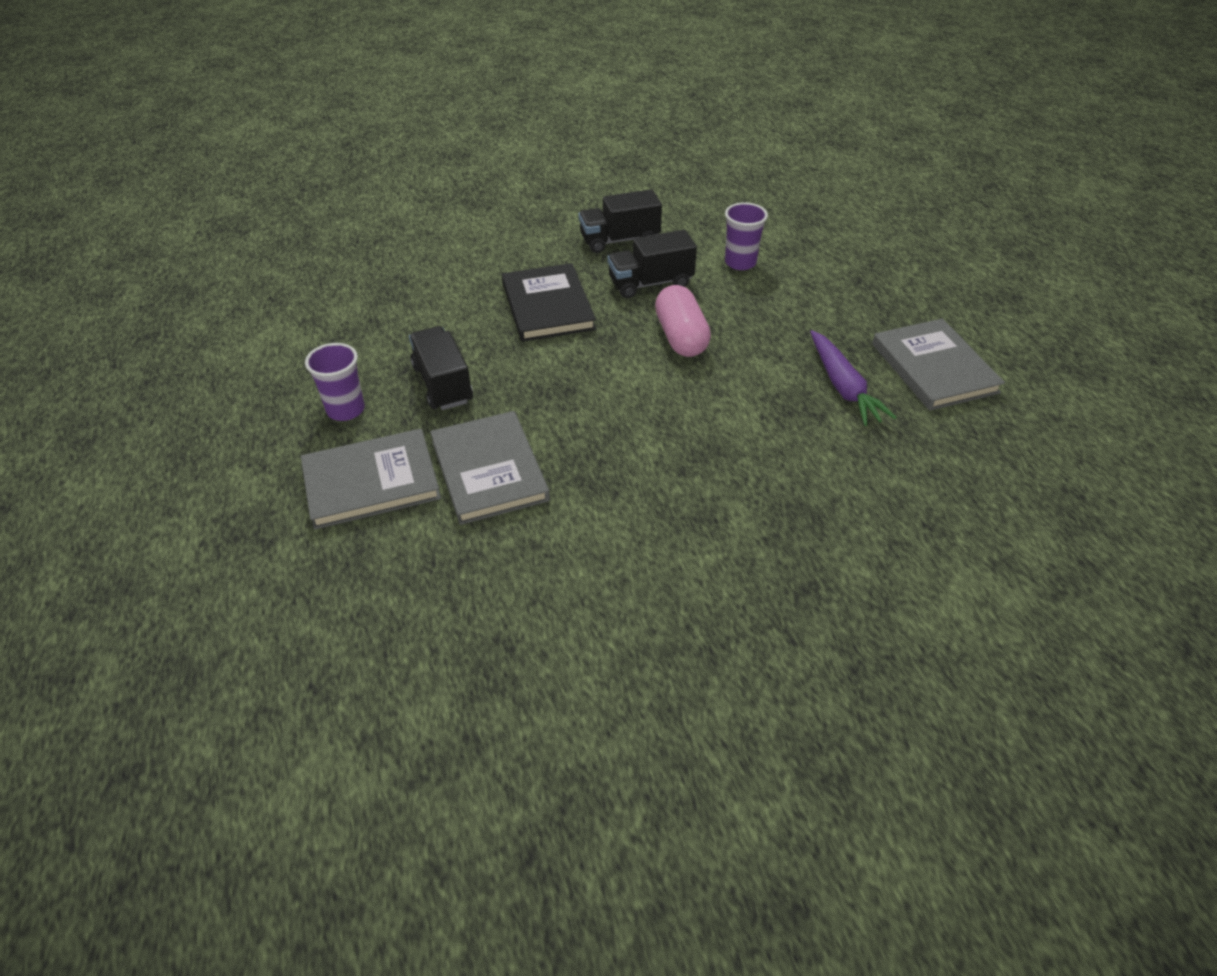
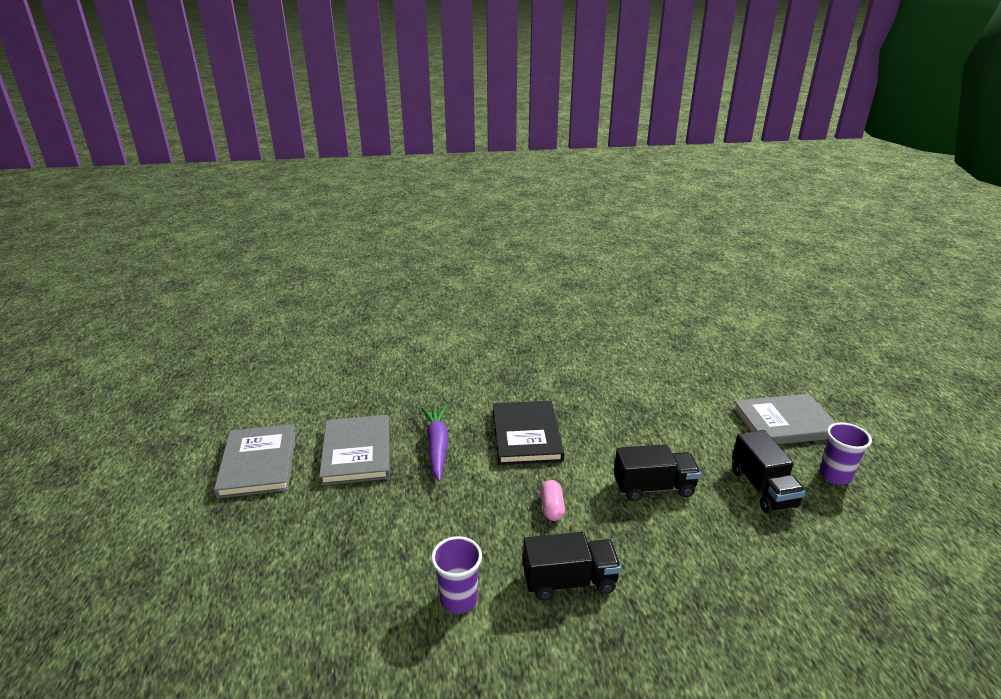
camera: 170 degrees left, 15 degrees down
grey book [430,411,550,525] -> grey book moved to [214,424,296,499]
black book [502,263,596,342] -> black book moved to [493,401,564,465]
black truck [579,189,662,253] -> black truck moved to [614,444,701,501]
pink capsule [655,285,711,357] -> pink capsule [541,480,565,521], size x0.57

